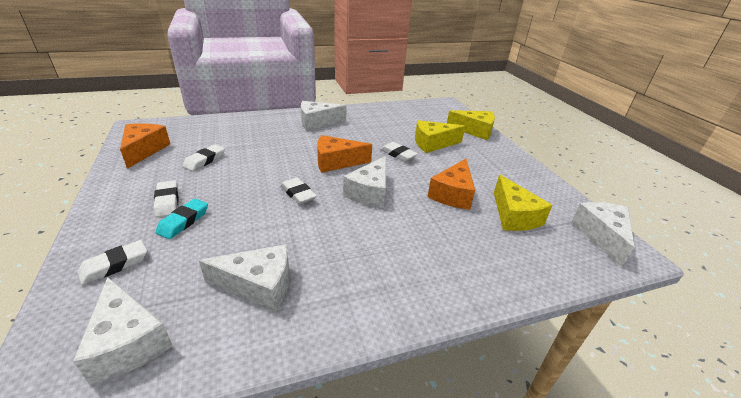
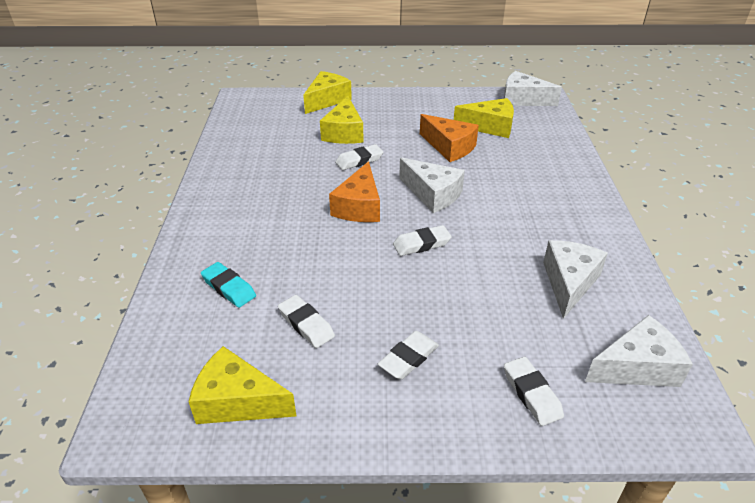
camera: 70 degrees left, 5 degrees up
orange cheese [120,123,170,169] -> yellow cheese [188,346,296,424]
white eraser [153,181,179,217] -> white eraser turned 45 degrees counterclockwise [378,331,439,379]
turquoise eraser [155,199,208,239] -> turquoise eraser moved to [201,262,256,308]
white cheese [301,101,347,131] -> none

